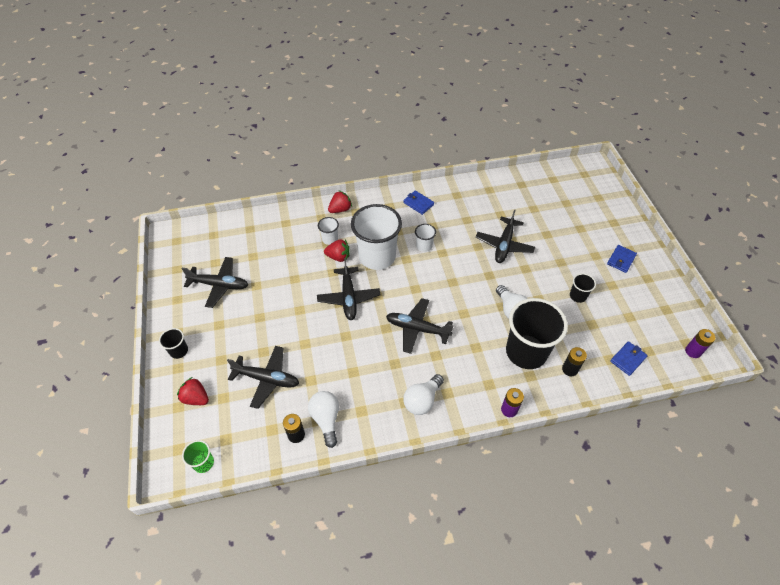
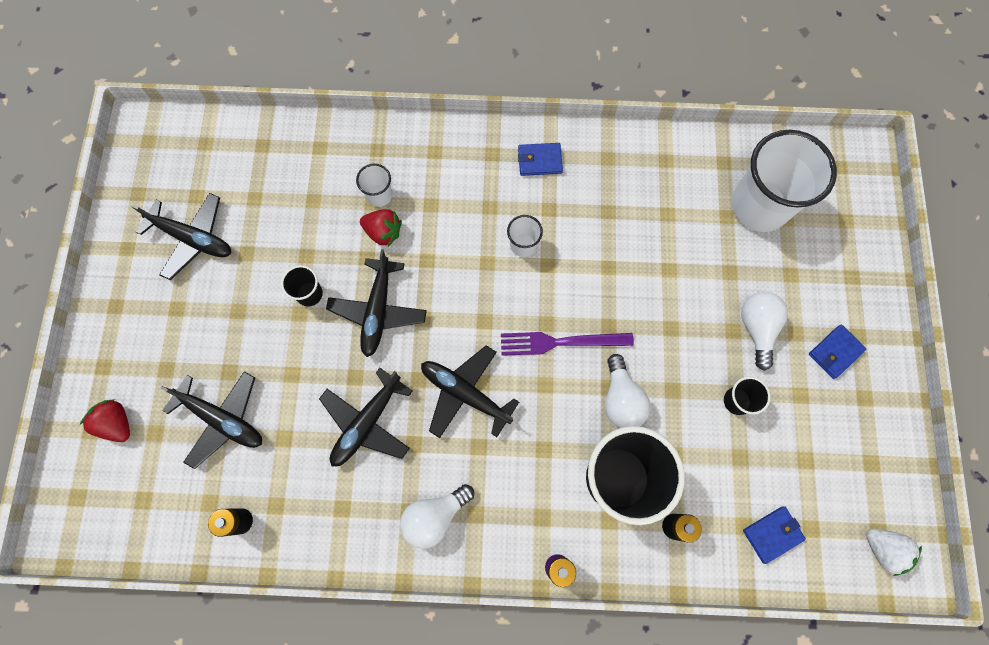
camera: 15 degrees right, 20 degrees up
black cup [159,328,188,359] -> black cup moved to [281,265,323,307]
green cup [182,440,214,473] -> none
white light bulb [308,391,339,448] -> white light bulb moved to [741,292,788,371]
red strawberry [328,191,352,213] -> none
white cup [351,204,402,270] -> white cup moved to [731,130,837,232]
blue wallet [403,190,434,215] -> blue wallet turned 60 degrees counterclockwise [518,143,563,176]
black plane [476,209,535,263] -> black plane moved to [319,368,412,467]
purple battery [685,329,715,358] -> white strawberry [866,529,922,576]
none -> purple fork [501,332,634,356]

